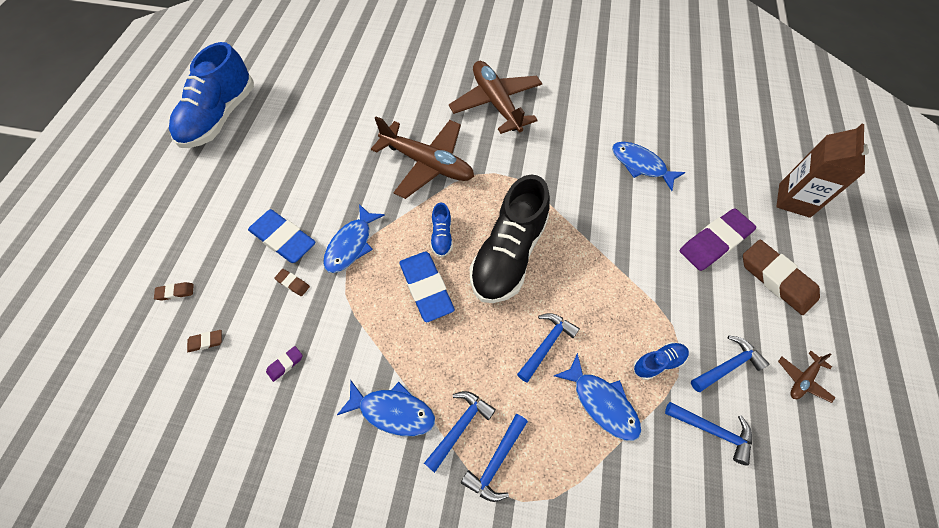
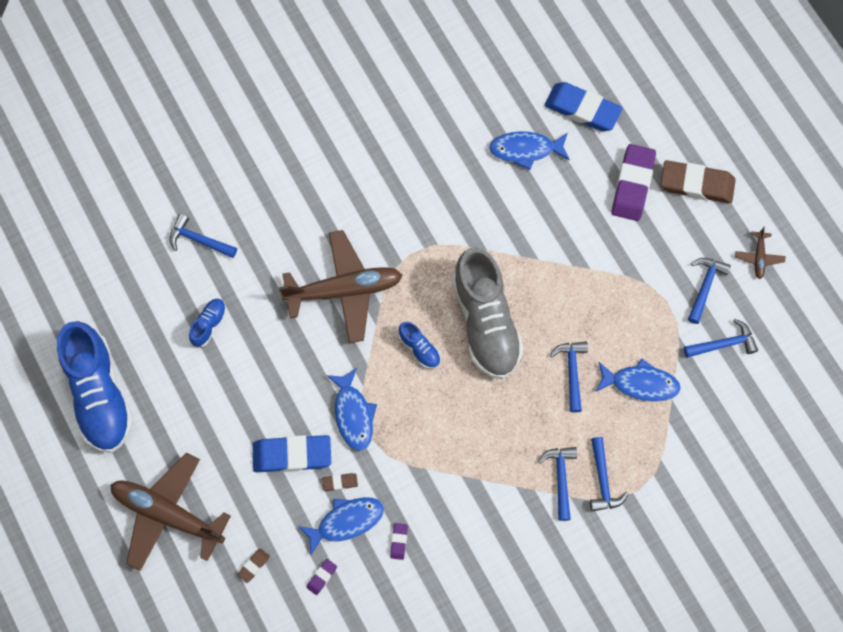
camera: 40 degrees left, 10 degrees up
brown eraser [187,330,222,352] -> purple eraser [306,559,337,595]
blue fish [337,381,435,436] -> blue fish moved to [298,497,384,556]
blue eraser [399,251,455,322] -> blue eraser moved to [545,82,623,131]
brown plane [449,61,542,134] -> brown plane moved to [110,453,231,571]
black shoe [470,174,550,303] -> grey shoe [452,247,524,379]
blue shoe [633,342,689,380] -> blue shoe moved to [189,299,226,347]
brown carton [776,124,869,218] -> none
none -> blue hammer [169,214,237,258]

